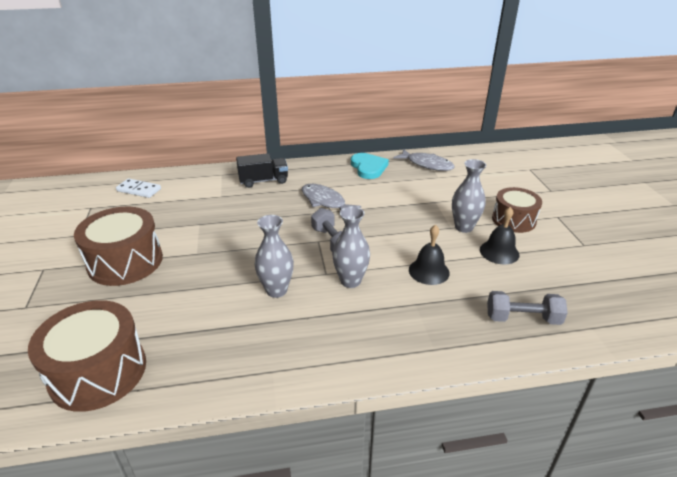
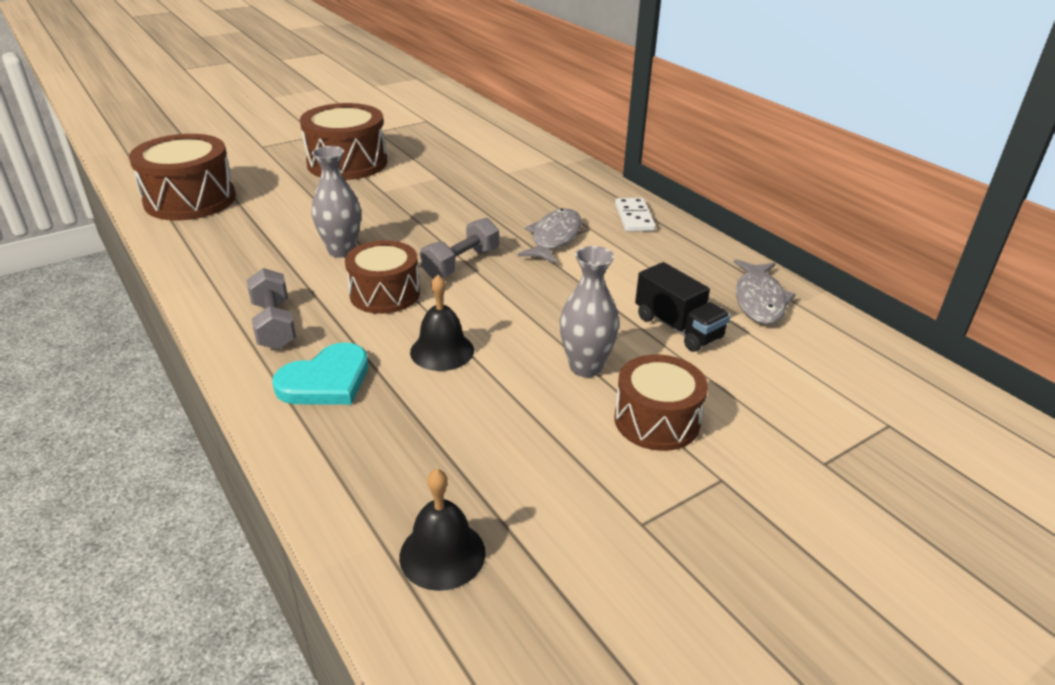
camera: 65 degrees right, 0 degrees up
white domino [116,178,161,198] -> white domino moved to [615,198,656,232]
black truck [236,153,288,188] -> black truck moved to [635,262,730,352]
grey vase [332,206,370,288] -> brown drum [345,240,420,314]
turquoise heart [351,153,389,179] -> turquoise heart moved to [272,343,368,405]
black bell [480,207,519,265] -> black bell moved to [399,469,486,591]
grey dumbbell [487,291,568,325] -> grey dumbbell moved to [247,268,296,350]

